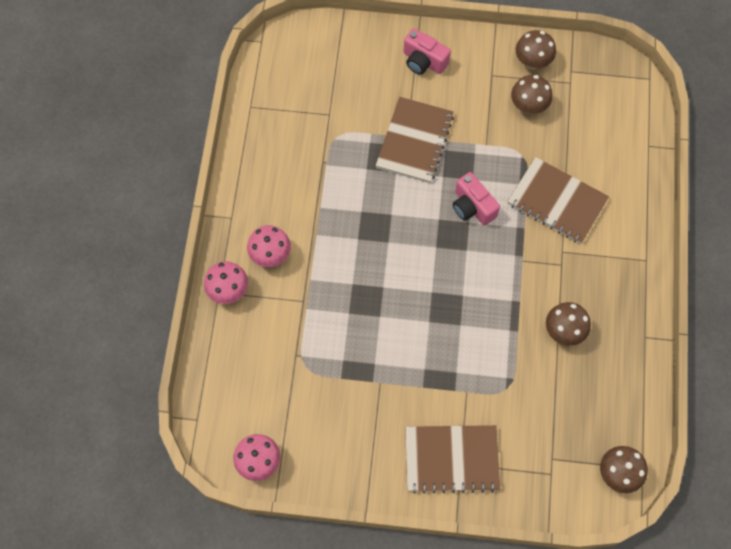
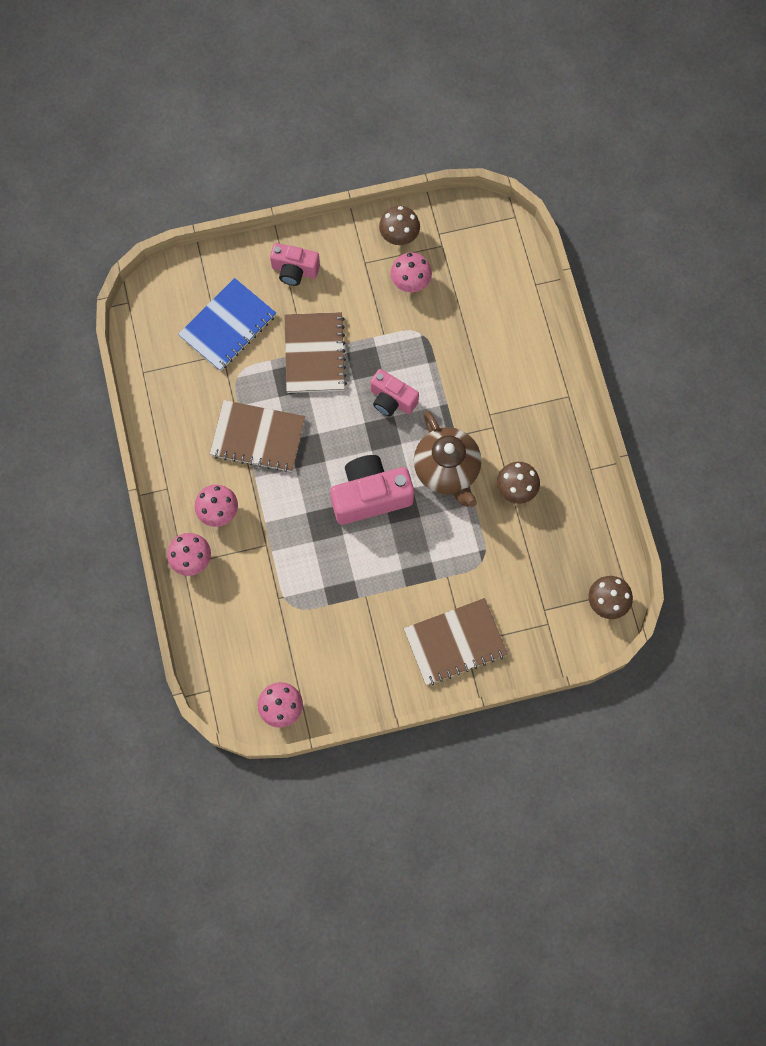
camera: 20 degrees left, 5 degrees up
brown notebook [507,157,609,244] -> brown notebook moved to [210,400,305,472]
brown mushroom [511,75,553,114] -> pink mushroom [390,252,432,292]
none -> blue notebook [178,278,276,371]
none -> pink camera [330,455,414,525]
none -> brown teapot [414,411,482,507]

